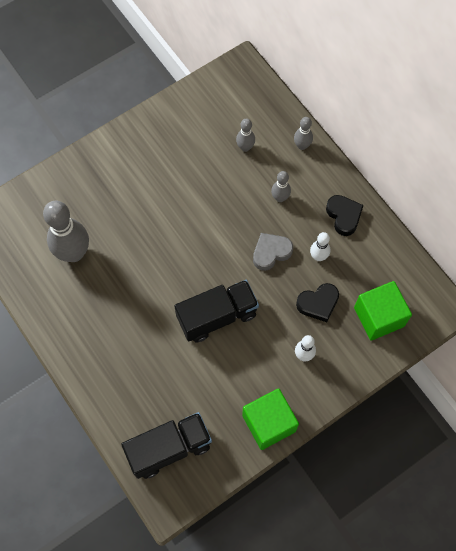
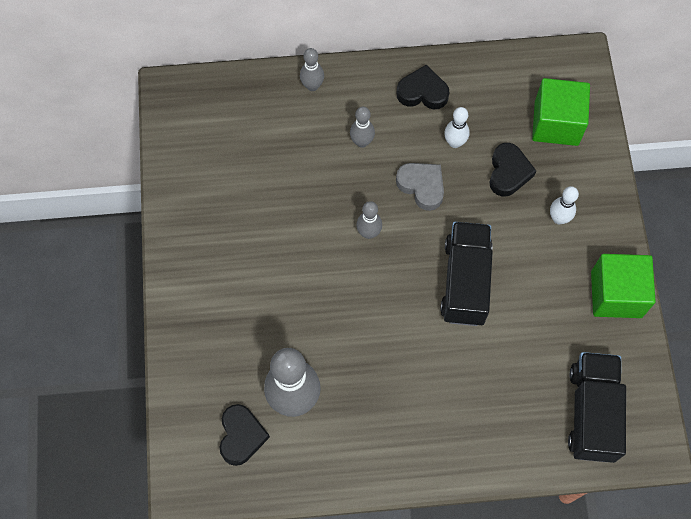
camera: 60 degrees left, 0 degrees up
grey bowling pin [236,118,255,152] -> grey bowling pin moved to [356,201,382,239]
grey heart [253,233,293,271] -> grey heart turned 135 degrees clockwise [396,163,444,211]
none -> black heart [219,404,270,466]

